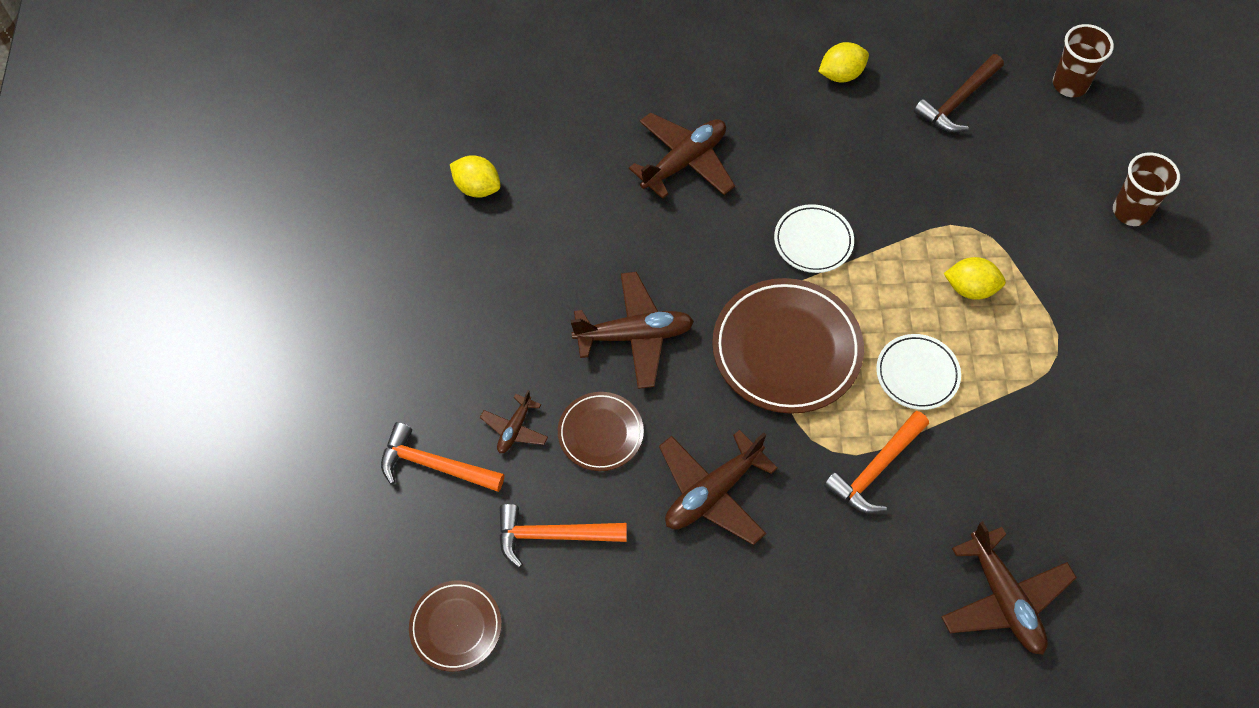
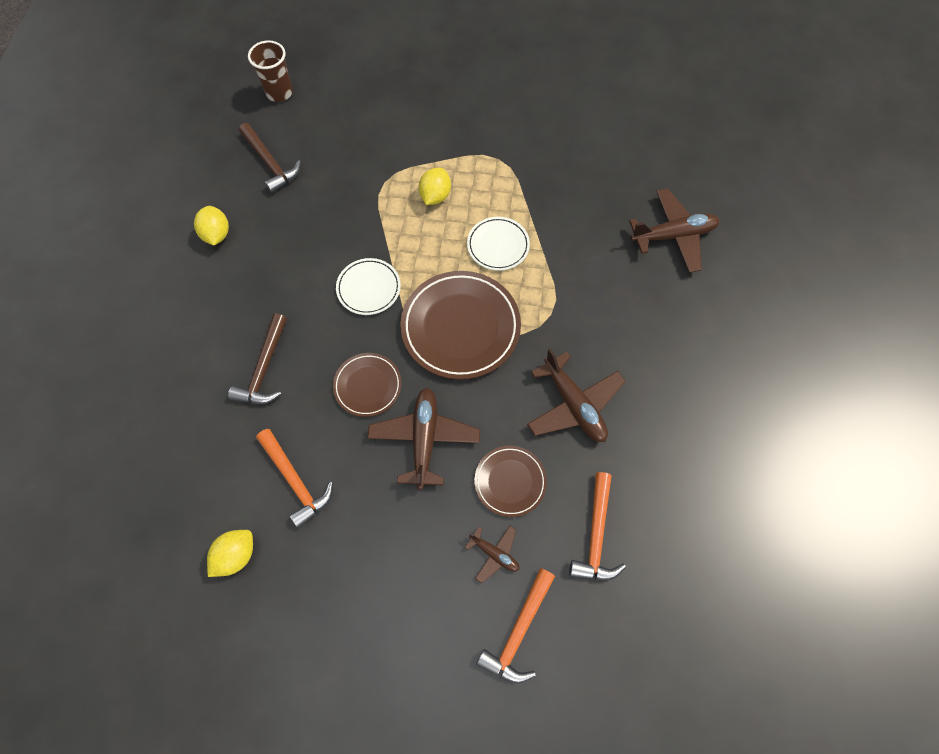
camera: 80 degrees left, 5 degrees up
brown plate [409,581,502,672] -> brown plate moved to [333,353,402,417]
brown plane [629,112,735,199] -> brown hammer [228,313,287,404]
orange hammer [824,411,929,513] -> orange hammer moved to [256,429,333,528]
brown cup [1113,152,1180,226] -> none

